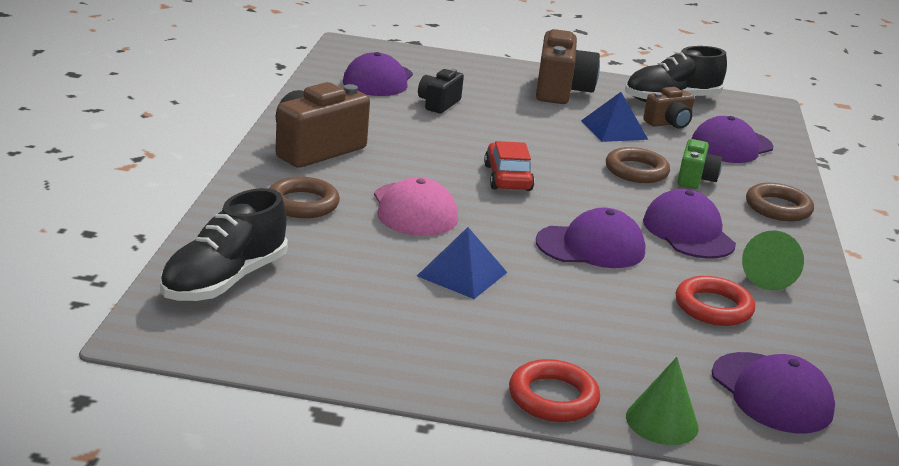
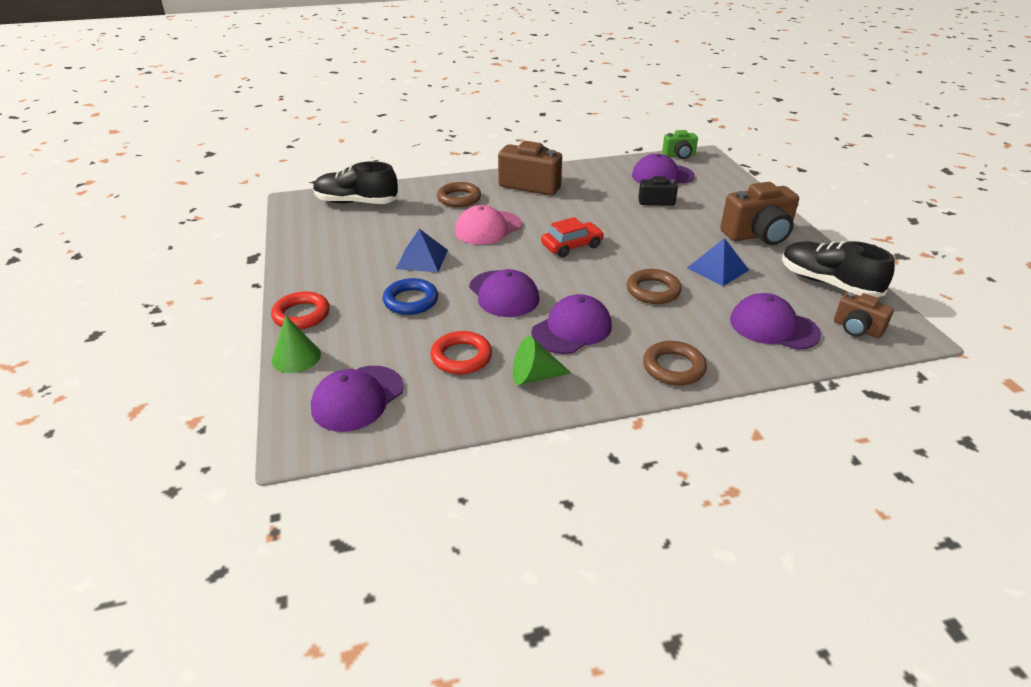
camera: 70 degrees right, 10 degrees up
brown camera [643,87,695,129] -> brown camera moved to [834,292,894,338]
green camera [677,139,722,189] -> green camera moved to [662,130,698,159]
none -> blue ring [383,278,438,315]

